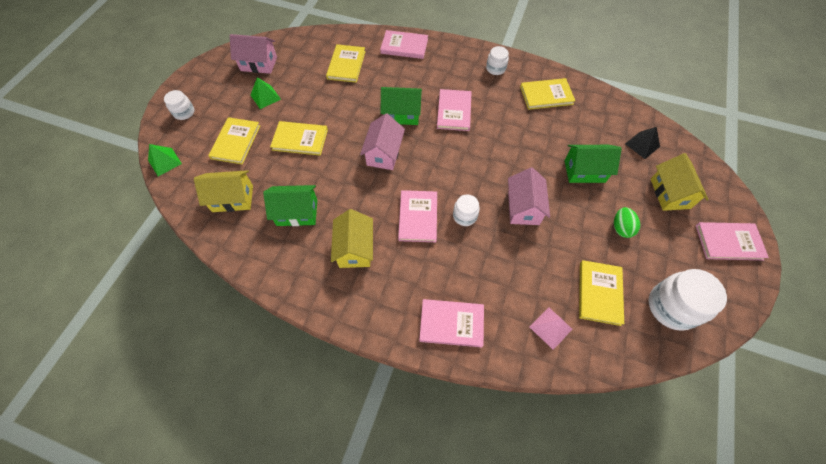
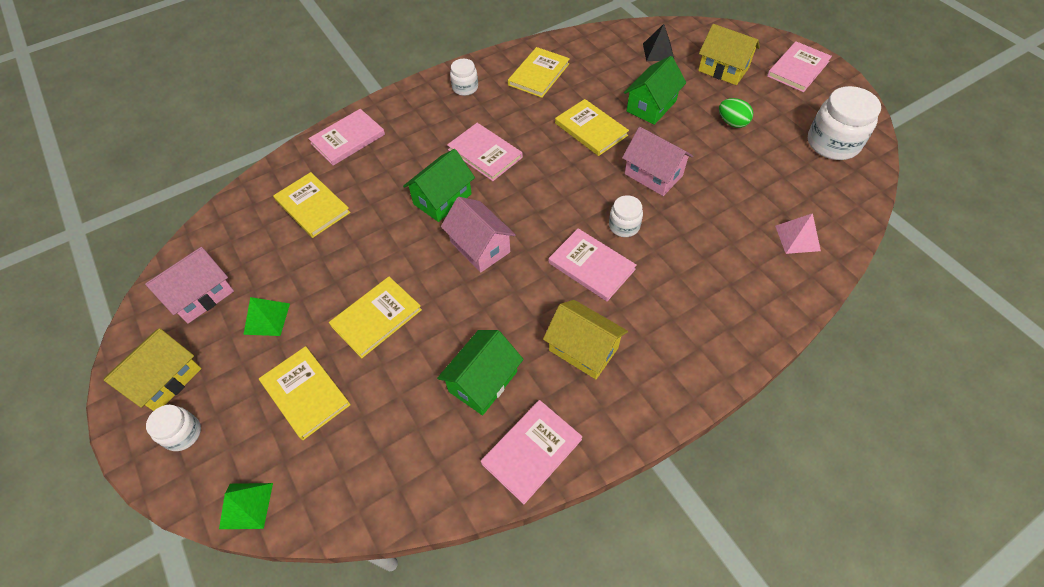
camera: 50 degrees left, 5 degrees down
yellow house [194,170,253,212] -> yellow house moved to [104,328,202,411]
pink book [419,299,484,347] -> pink book moved to [481,400,583,504]
yellow book [579,260,624,326] -> yellow book moved to [555,99,629,156]

